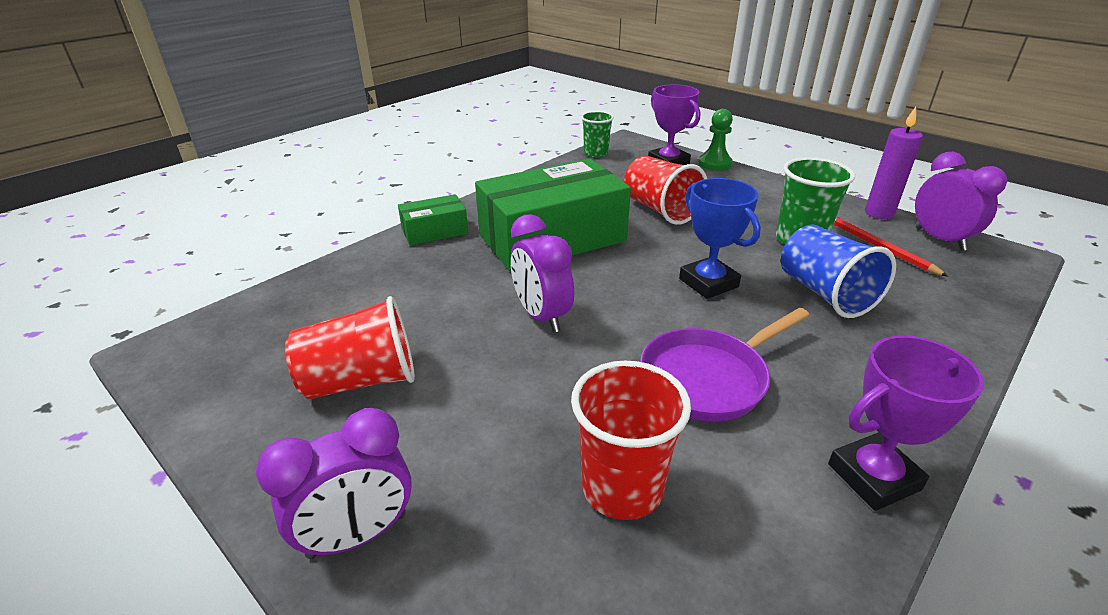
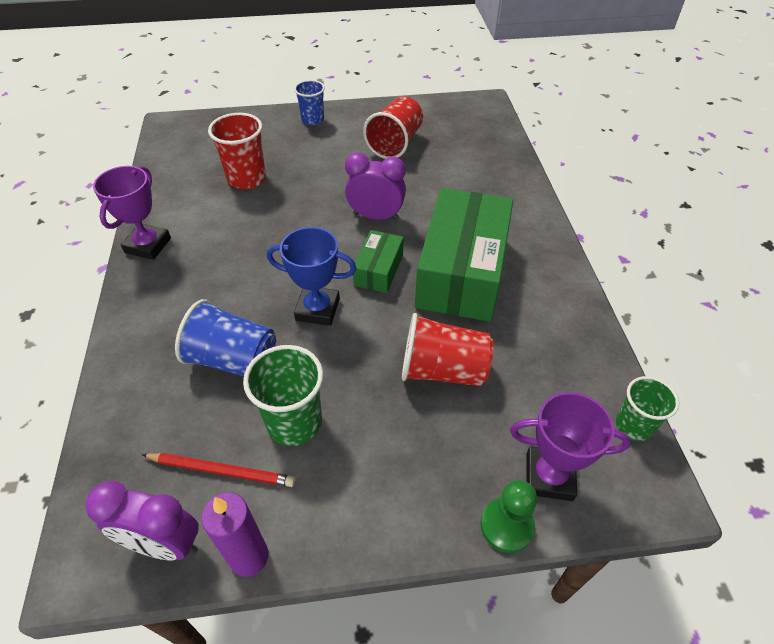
camera: 130 degrees right, 15 degrees up
purple clock [256,408,412,559] -> blue cup [294,80,325,125]
green box [398,194,468,246] -> green box moved to [353,230,404,293]
purple pan [640,308,810,422] -> none

